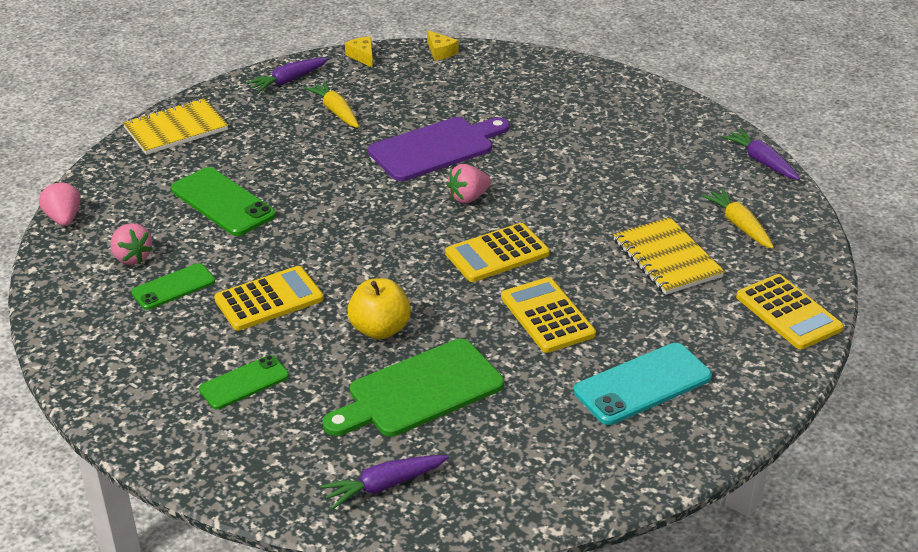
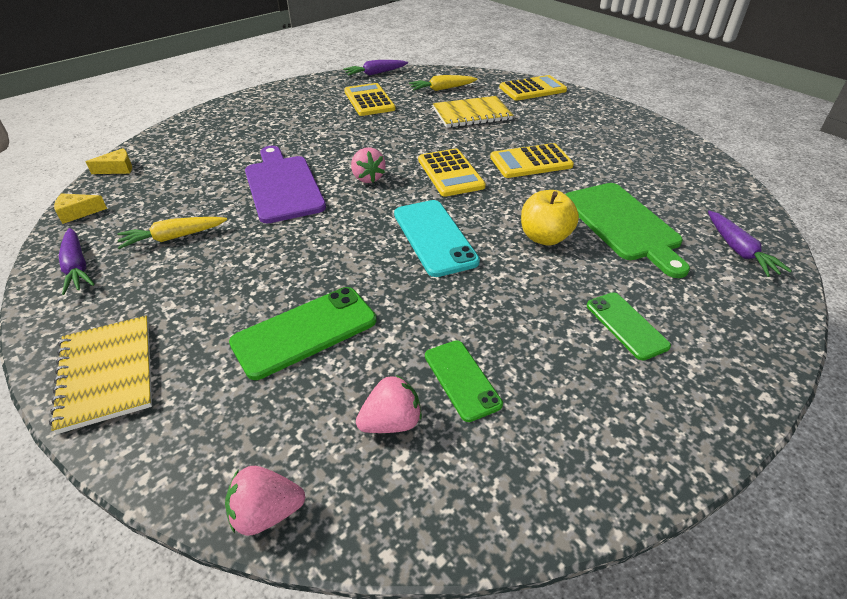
camera: 80 degrees left, 5 degrees up
yellow calculator [214,266,324,331] -> yellow calculator moved to [344,83,396,116]
turquoise phone [574,343,712,425] -> turquoise phone moved to [394,200,480,277]

